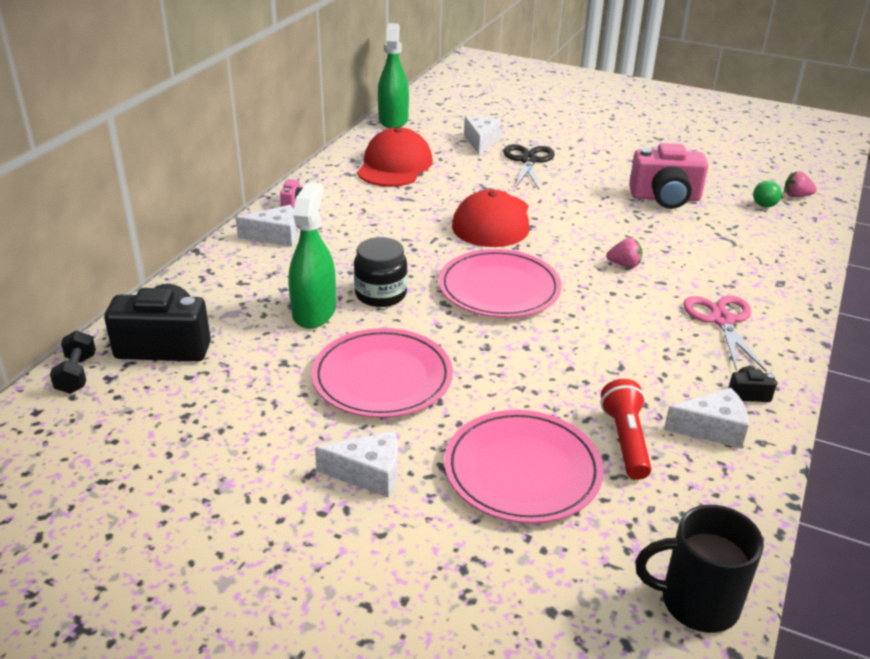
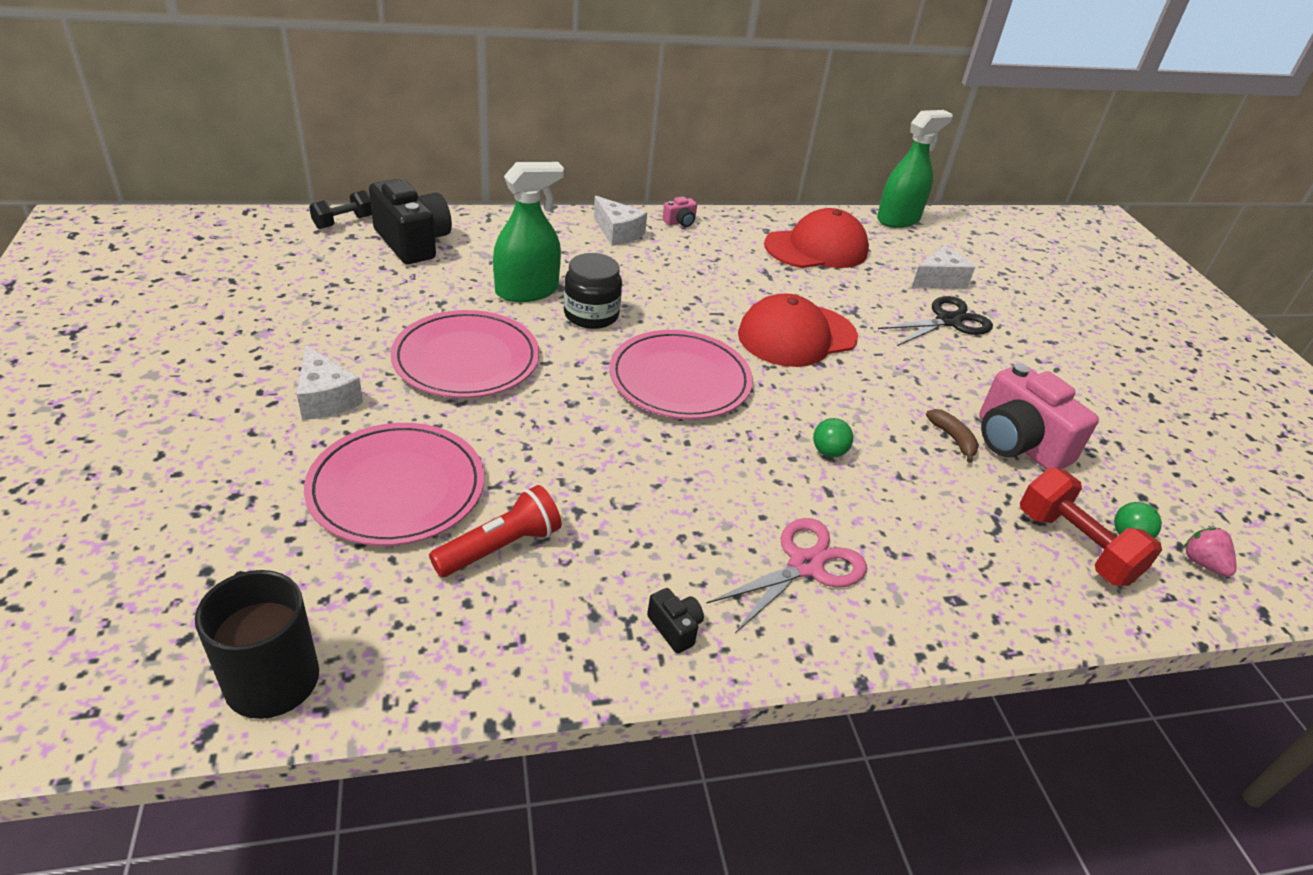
camera: 50 degrees right, 5 degrees up
pink strawberry [606,238,642,268] -> green ball [813,418,853,457]
white cheese [664,388,749,449] -> none
none -> brown banana [926,409,979,463]
none -> red dumbbell [1020,468,1162,586]

